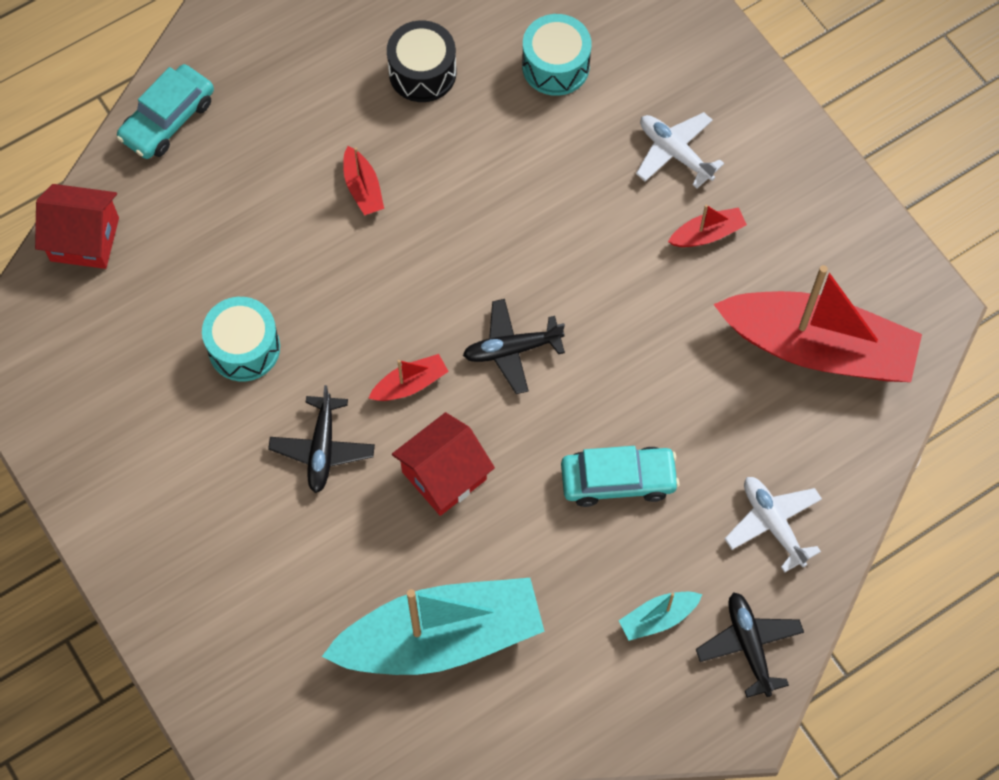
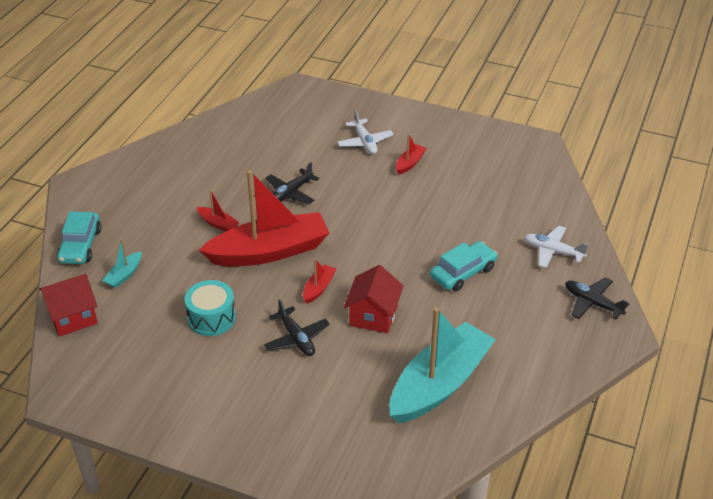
camera: 35 degrees left, 25 degrees down
black drum [387,20,456,102] -> none
black plane [463,299,565,394] -> black plane moved to [266,162,319,204]
turquoise drum [522,14,591,96] -> none
turquoise boat [618,592,702,641] -> turquoise boat moved to [102,239,142,288]
white plane [636,112,724,189] -> white plane turned 120 degrees counterclockwise [337,110,394,154]
red boat [713,265,922,382] -> red boat moved to [199,170,329,266]

